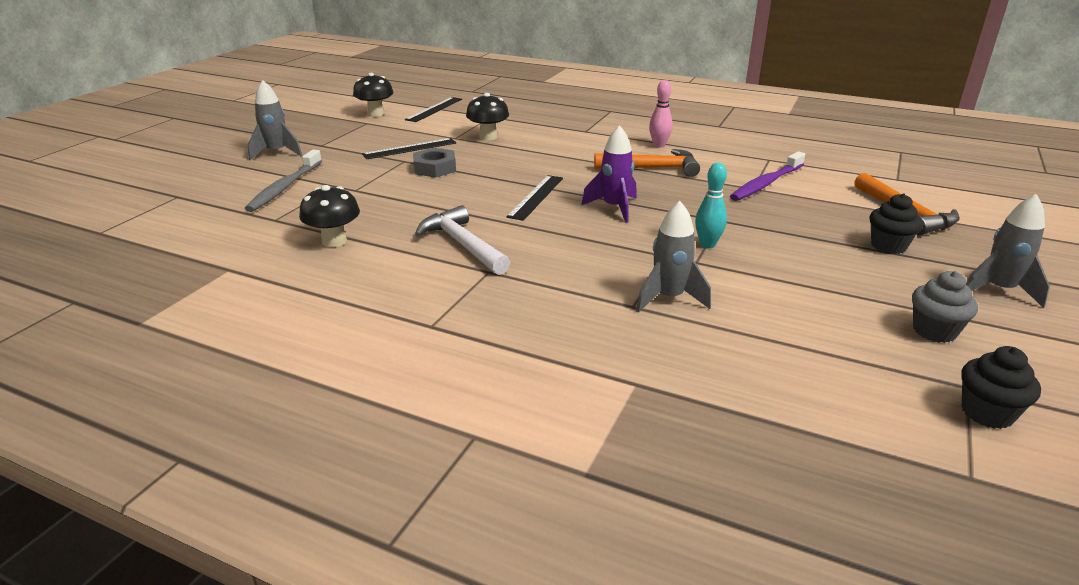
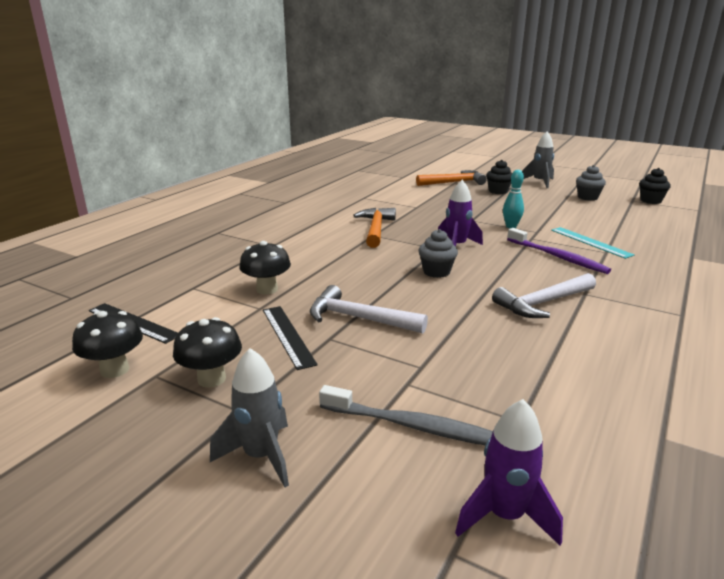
camera: 85 degrees left, 5 degrees down
black mushroom [299,185,360,247] -> black mushroom moved to [173,317,242,388]
grey nut [413,148,456,178] -> white hammer [310,285,428,333]
black ruler [507,175,563,221] -> grey cupcake [418,229,458,278]
grey rocket [636,201,711,313] -> turquoise ruler [551,227,634,259]
pink bowling pin [649,80,673,148] -> none
purple toothbrush [730,152,805,201] -> purple toothbrush moved to [507,228,611,274]
none -> purple rocket [455,399,563,546]

